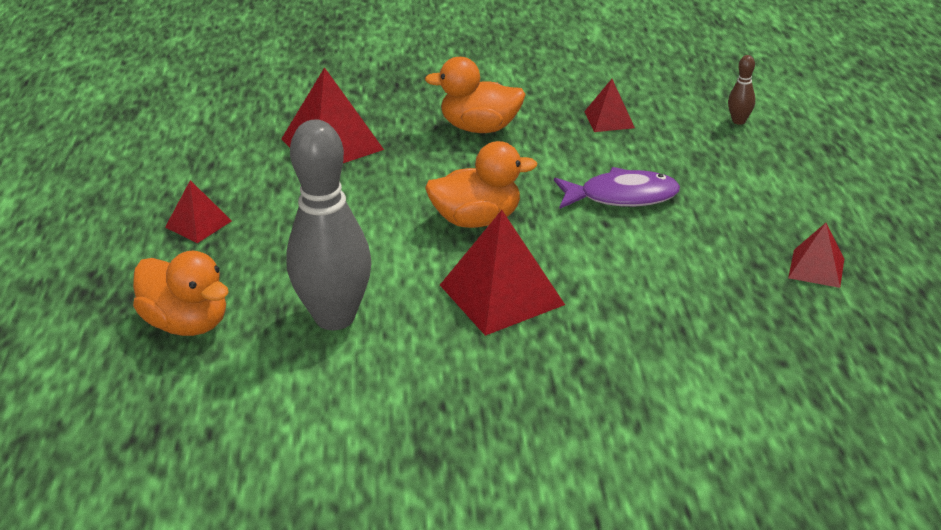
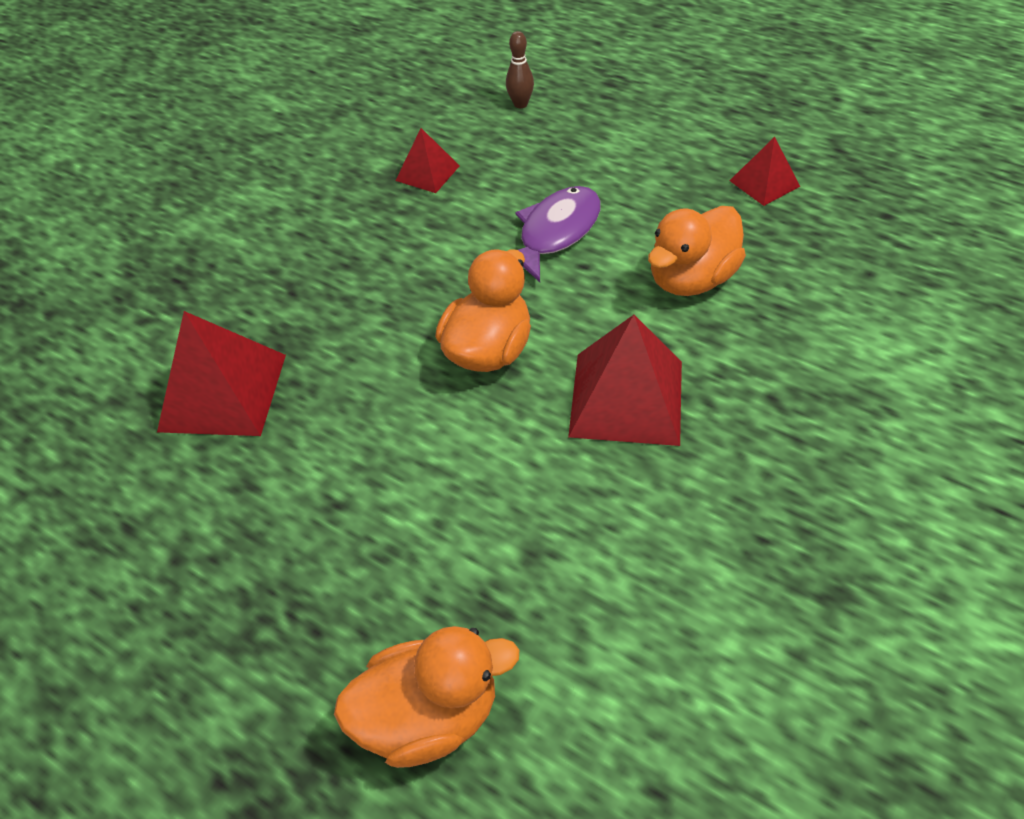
camera: 50 degrees left, 15 degrees up
red pyramid [165,180,232,243] -> none
grey bowling pin [286,120,371,330] -> none
orange duck [425,57,526,133] -> orange duck moved to [648,206,746,296]

